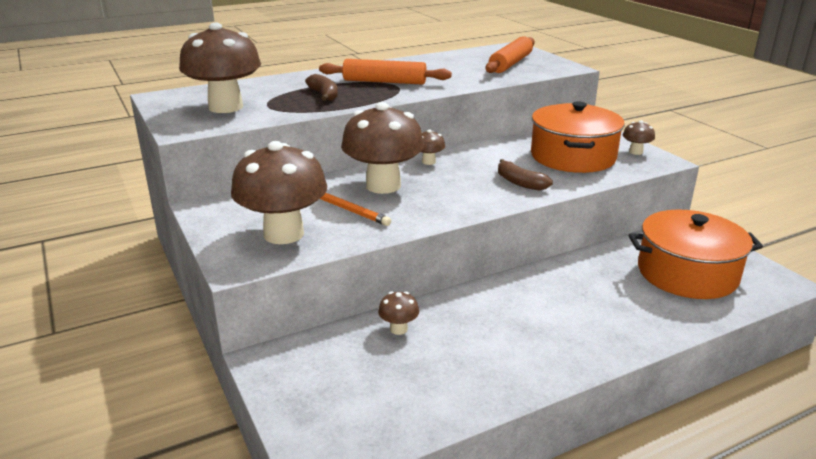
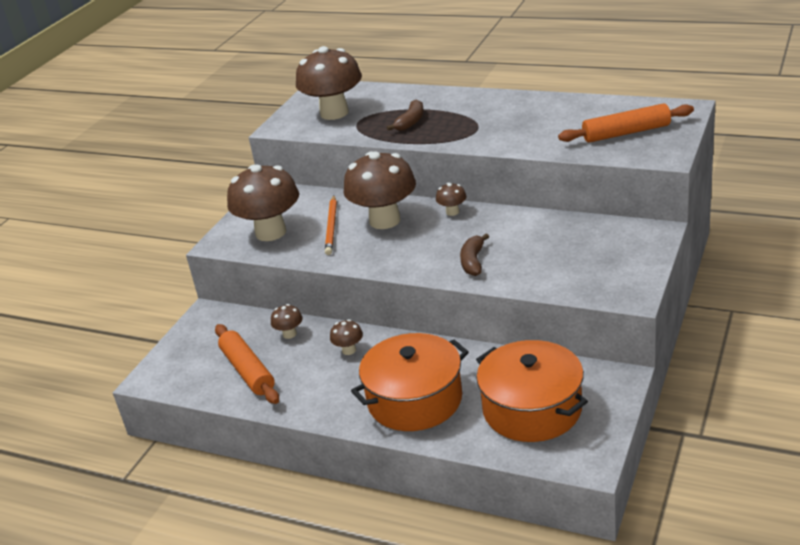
camera: 55 degrees right, 5 degrees up
orange rolling pin [319,59,452,85] -> orange rolling pin moved to [215,324,279,404]
orange pot [531,101,625,173] -> orange pot moved to [351,333,469,431]
brown mushroom [623,120,655,155] -> brown mushroom moved to [330,319,363,355]

